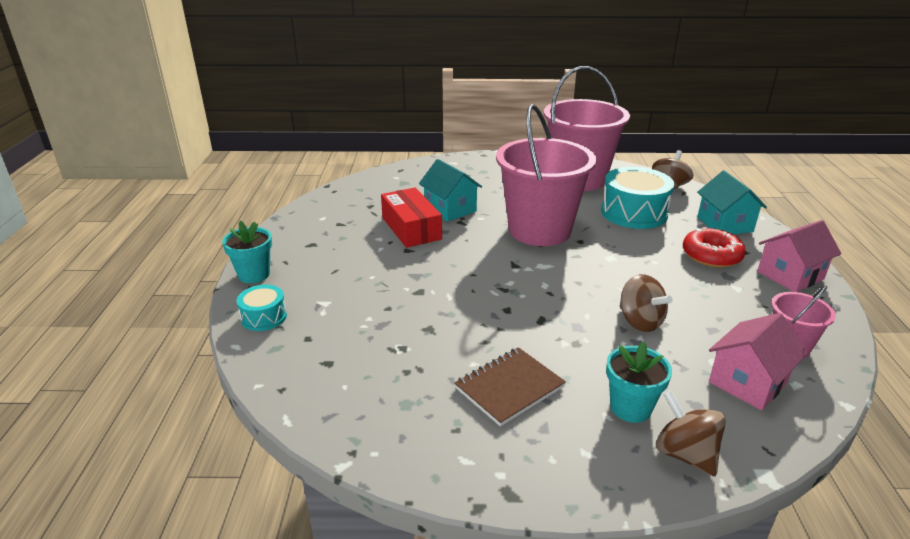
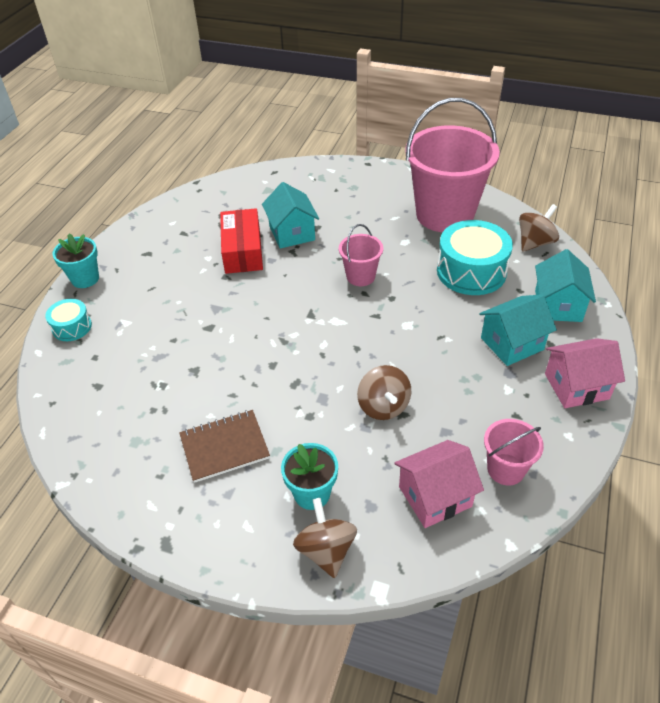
camera: 20 degrees right, 15 degrees up
pink bucket [496,104,596,246] -> pink bucket [339,224,383,286], size x0.46
red donut [683,227,746,268] -> turquoise house [479,294,557,366]

